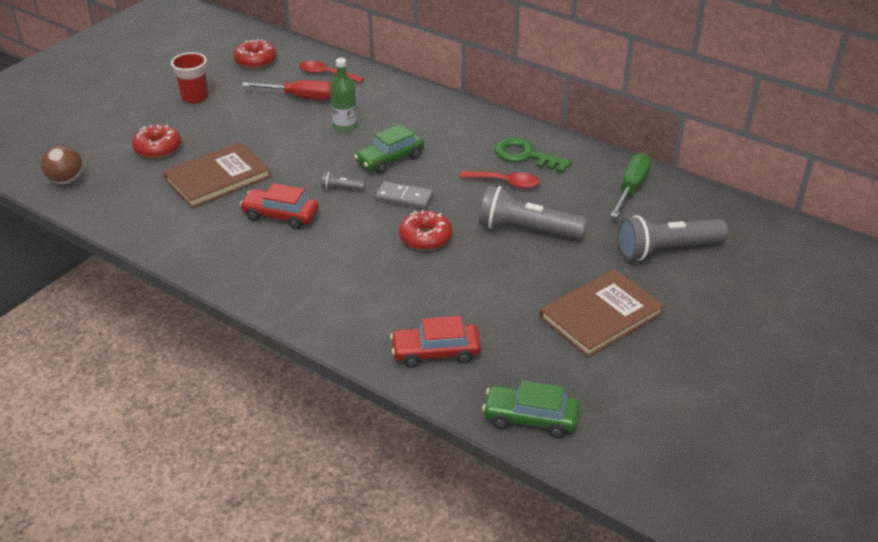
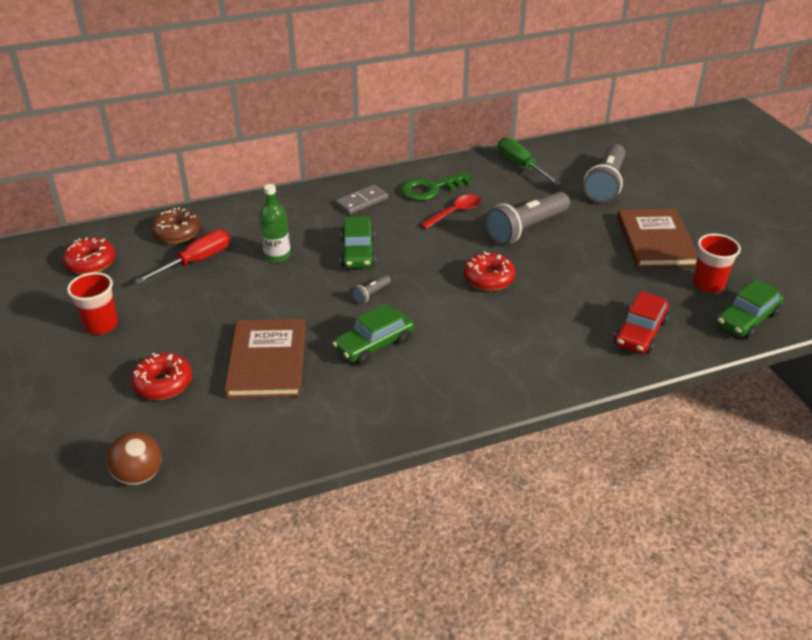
camera: 55 degrees left, 0 degrees up
red car [240,183,319,229] -> green car [332,303,414,365]
red spoon [299,61,364,83] -> brown donut [151,207,201,244]
grey domino [375,181,434,209] -> grey domino moved to [336,184,388,215]
none -> red cup [693,234,741,293]

